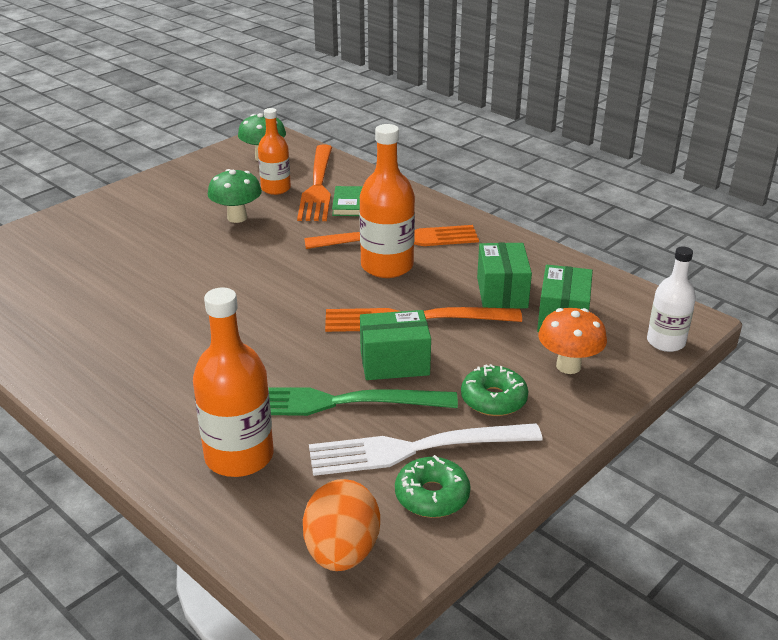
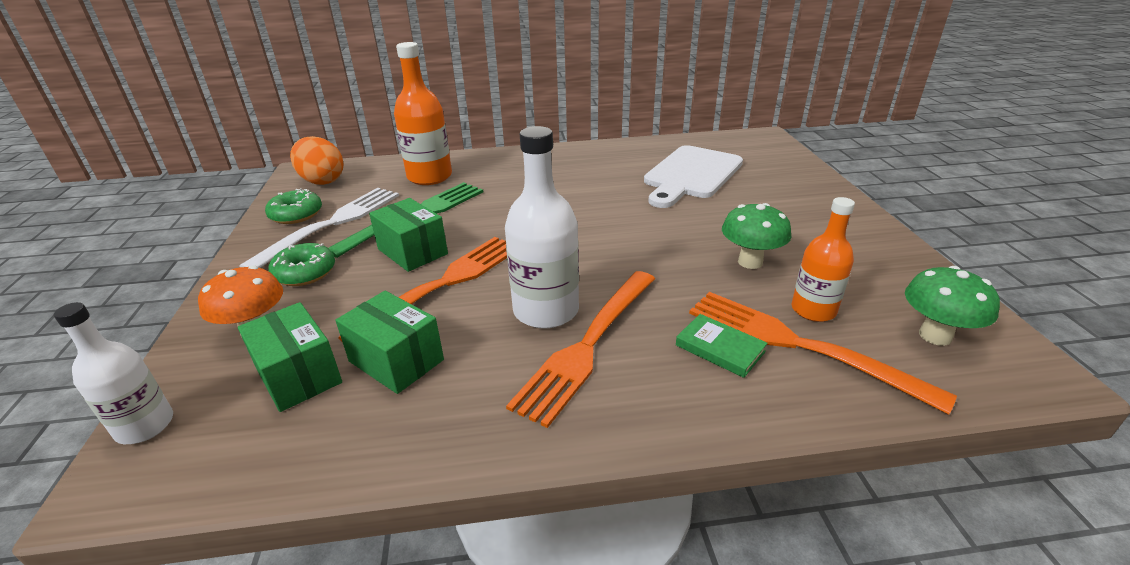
camera: 130 degrees right, 0 degrees up
orange bottle [359,124,415,278] -> white bottle [505,126,579,329]
green box [360,310,431,380] -> green box turned 75 degrees counterclockwise [369,198,448,272]
none -> white cutting board [644,145,743,208]

